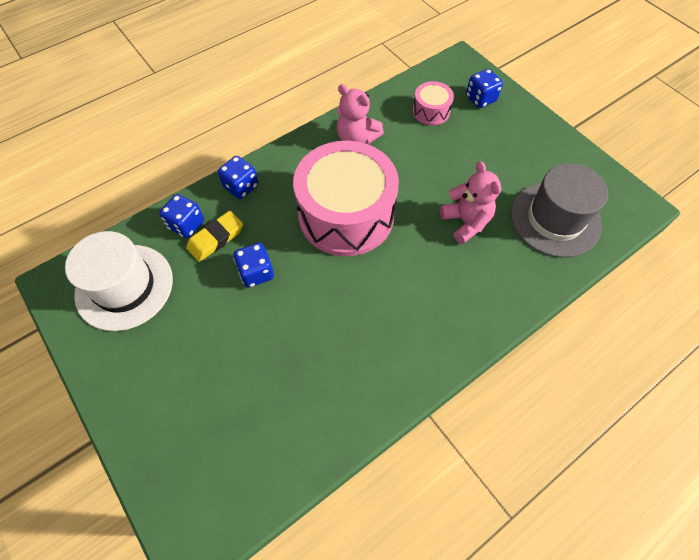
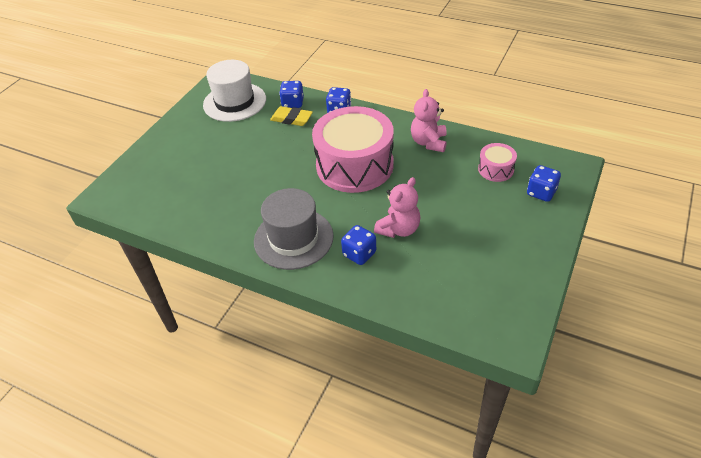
camera: 65 degrees right, 15 degrees down
blue dice [233,243,274,287] -> blue dice moved to [341,225,376,265]
grey hat [511,163,608,258] -> grey hat moved to [254,188,334,270]

